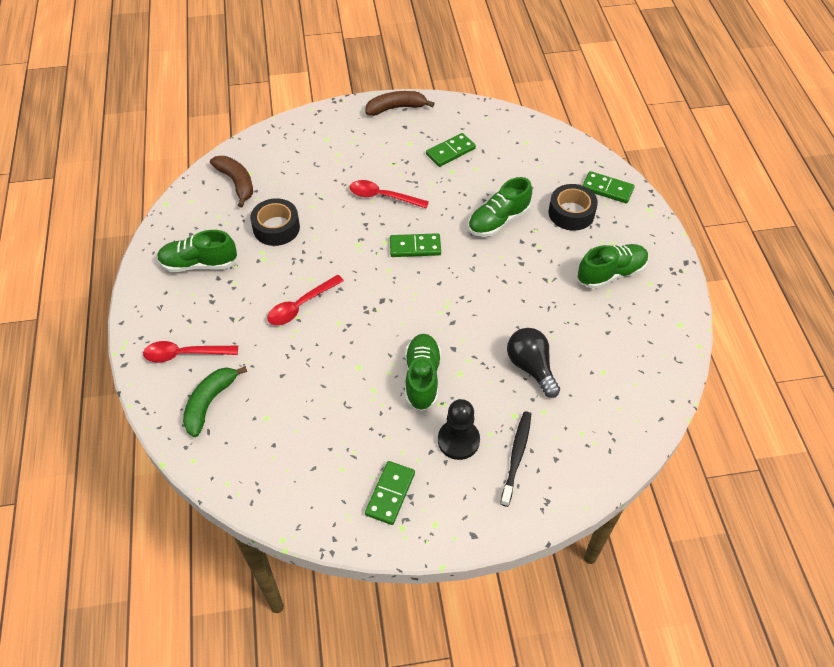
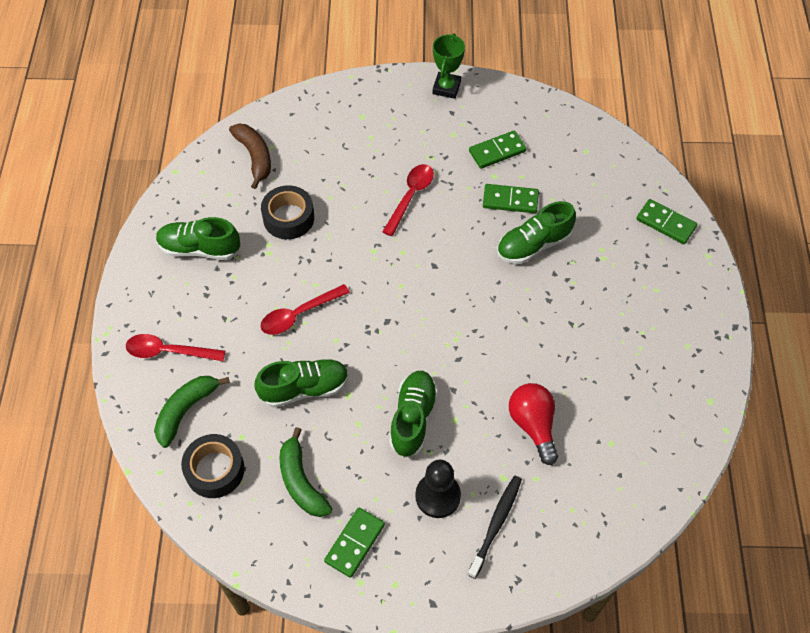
camera: 10 degrees right, 5 degrees up
red spoon [349,180,429,208] -> red spoon turned 90 degrees clockwise [382,164,434,236]
brown banana [366,91,435,116] -> green trophy [433,33,465,99]
green domino [390,233,441,257] -> green domino moved to [483,184,539,213]
black light bulb [507,328,560,398] -> red light bulb [509,383,558,465]
black tape [548,184,598,231] -> black tape moved to [181,434,245,498]
green shoe [577,244,649,289] -> green shoe moved to [255,359,349,408]
none -> green banana [279,427,332,517]

